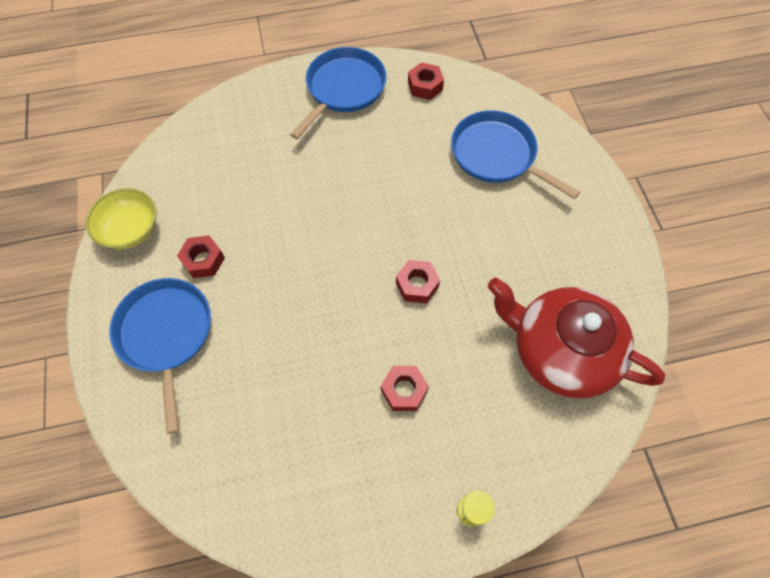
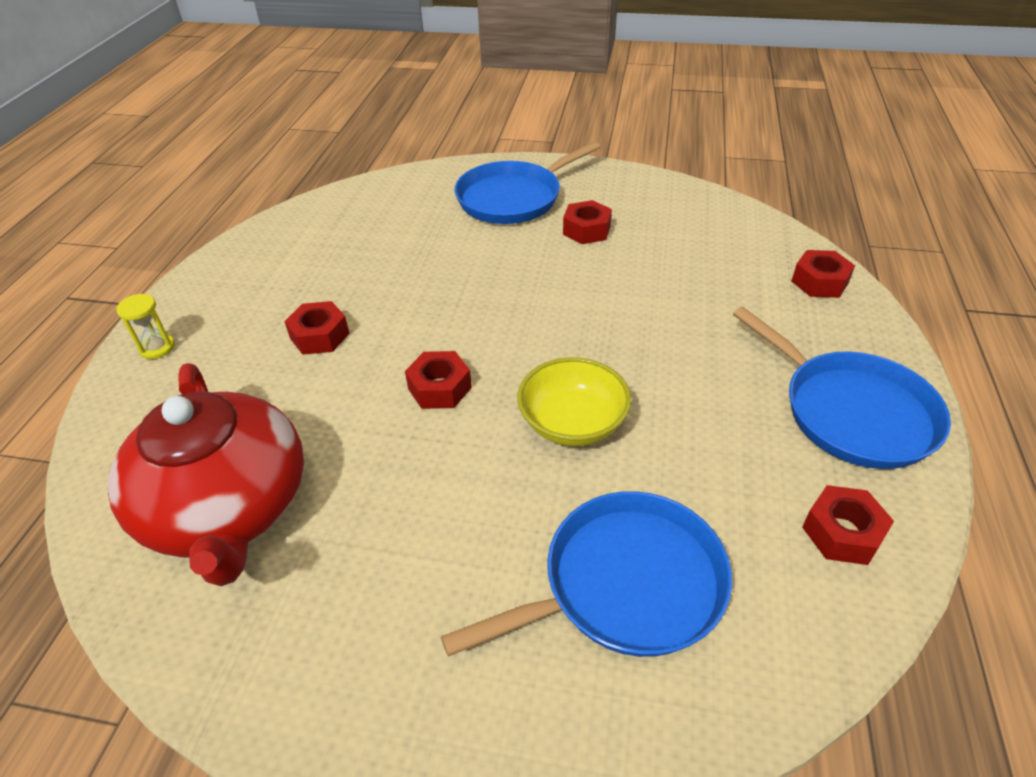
camera: 115 degrees right, 20 degrees down
yellow bowl [86,188,157,249] -> yellow bowl moved to [517,357,631,446]
blue pan [110,278,211,434] -> blue pan turned 135 degrees clockwise [455,142,600,224]
red teapot [488,278,665,399] -> red teapot turned 105 degrees clockwise [108,363,304,586]
none -> red nut [792,250,855,298]

